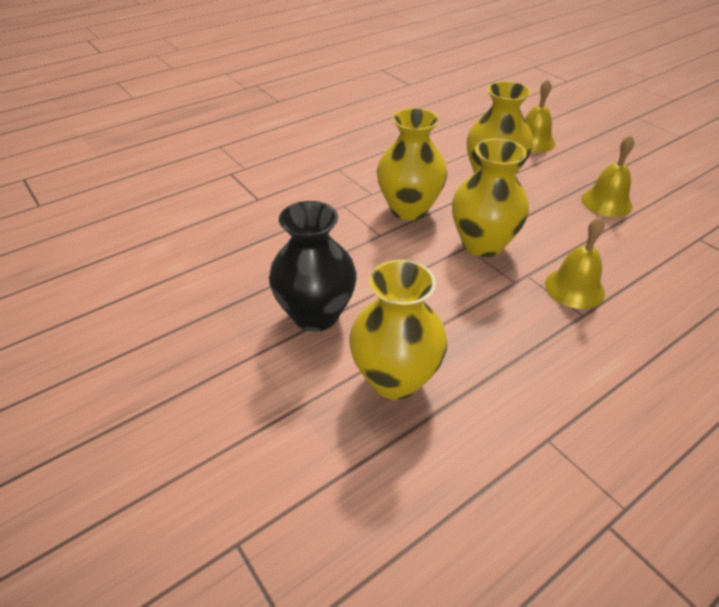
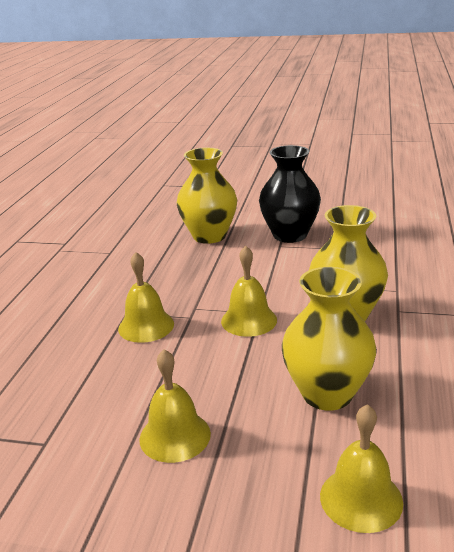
camera: 140 degrees right, 15 degrees down
yellow vase [452,138,529,257] -> yellow bell [221,246,277,337]

